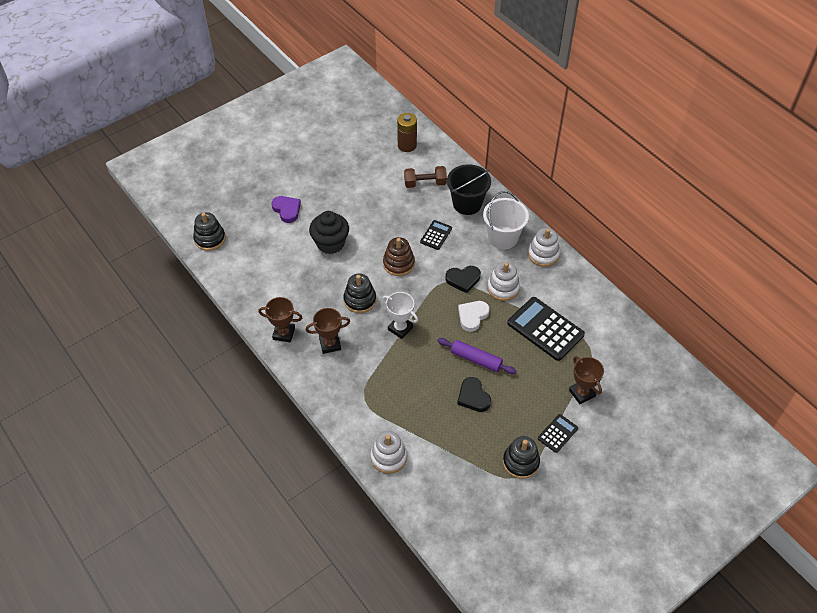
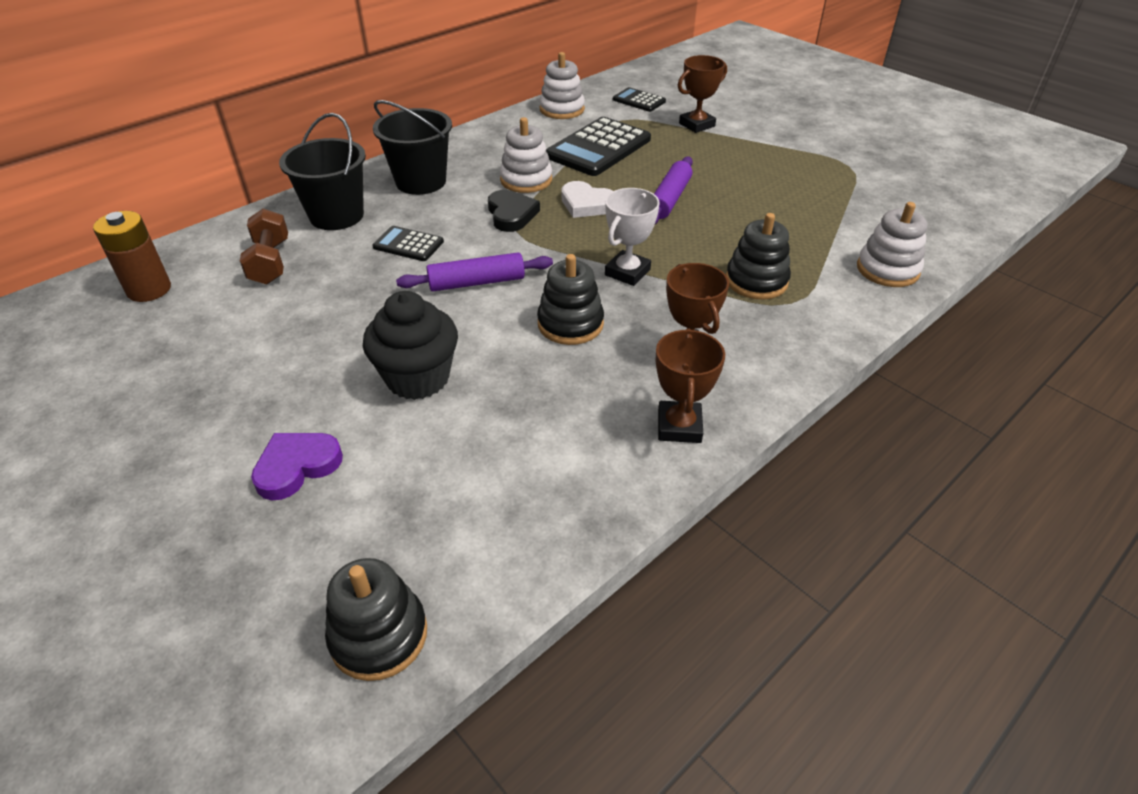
camera: 95 degrees left, 10 degrees down
brown stacking toy [383,237,415,276] -> purple rolling pin [396,252,553,291]
black heart [457,377,491,412] -> none
white bucket [483,191,529,249] -> black bucket [373,100,452,195]
black stacking toy [503,436,540,479] -> black stacking toy moved to [726,213,791,300]
white stacking toy [528,228,560,267] -> white stacking toy moved to [539,52,585,119]
black calculator [538,414,578,453] -> black calculator moved to [613,87,666,112]

